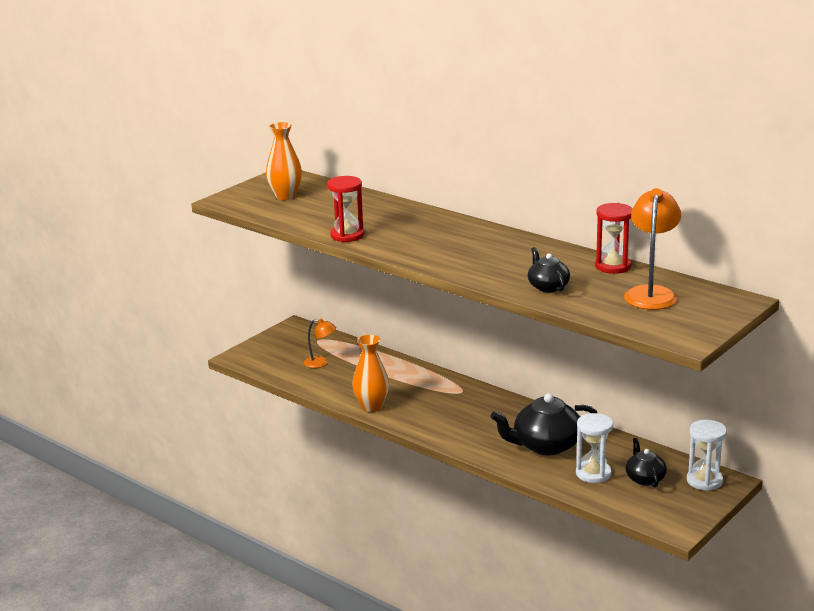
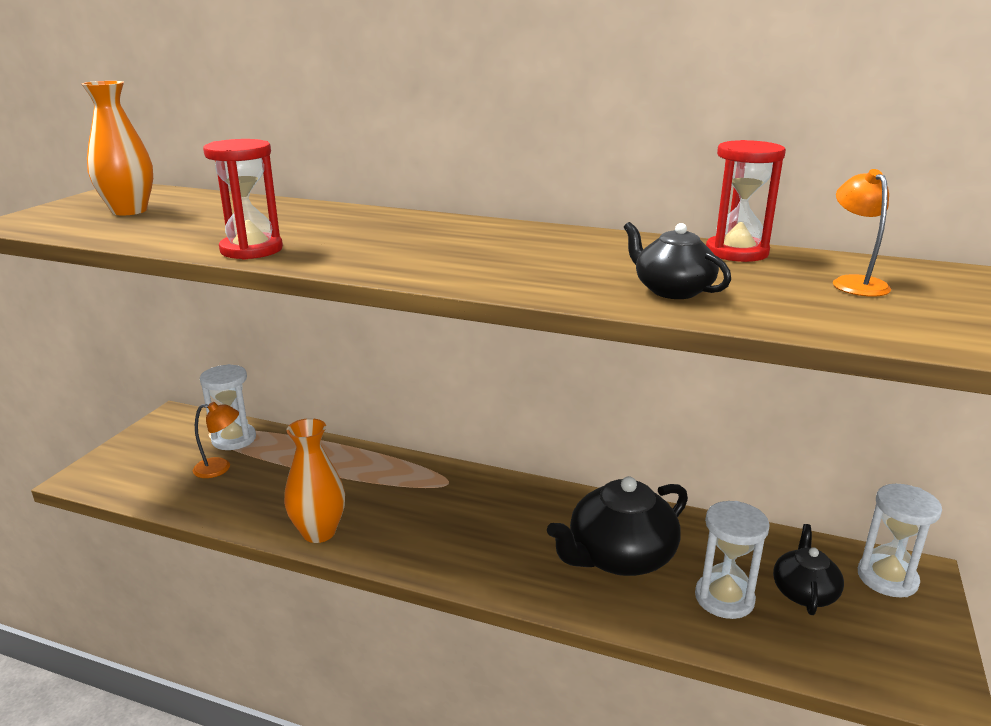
camera: 20 degrees left, 0 degrees up
orange lamp [624,188,681,310] -> orange lamp [833,169,891,297], size x0.56
black teapot [625,438,667,488] -> black teapot turned 45 degrees clockwise [773,524,844,615]
none -> white hourglass [200,364,256,450]

